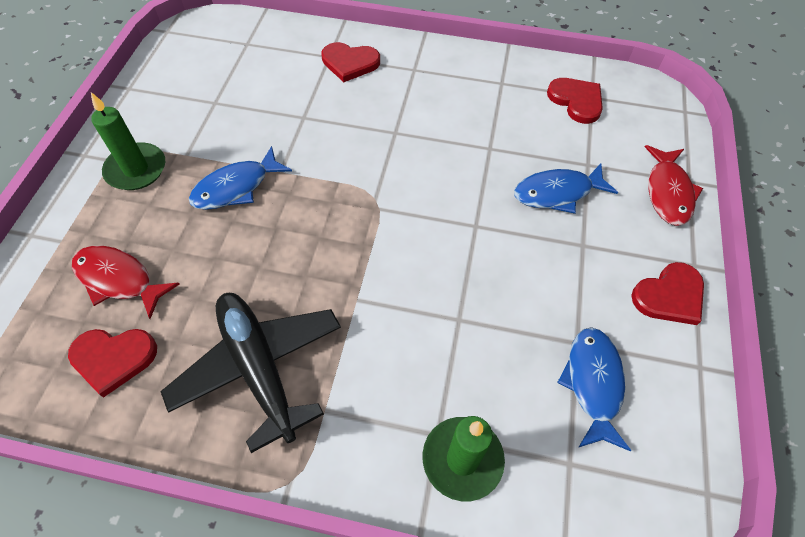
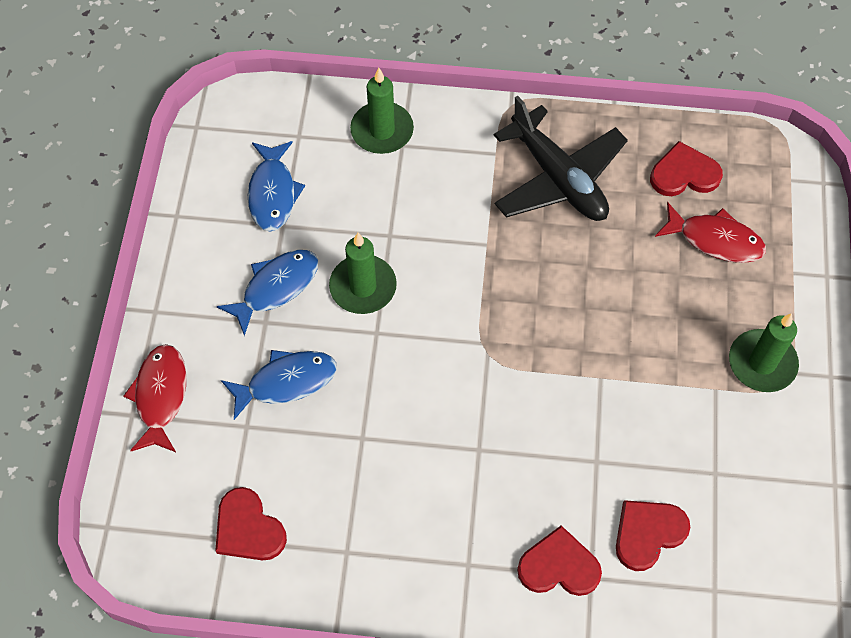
camera: 175 degrees right, 5 degrees up
blue fish [189,146,292,210] -> blue fish moved to [217,250,318,336]
red heart [631,262,704,325] -> red heart moved to [616,500,691,571]
none -> green candle [329,233,397,314]

